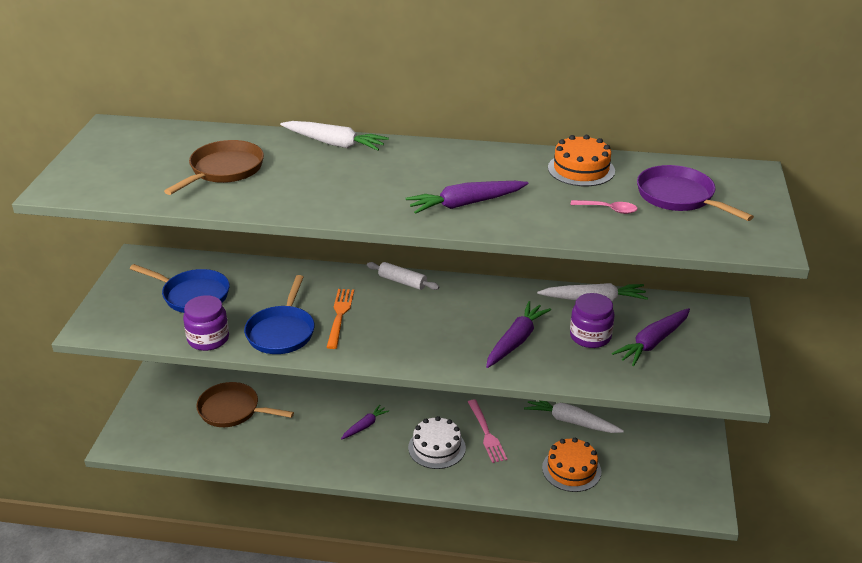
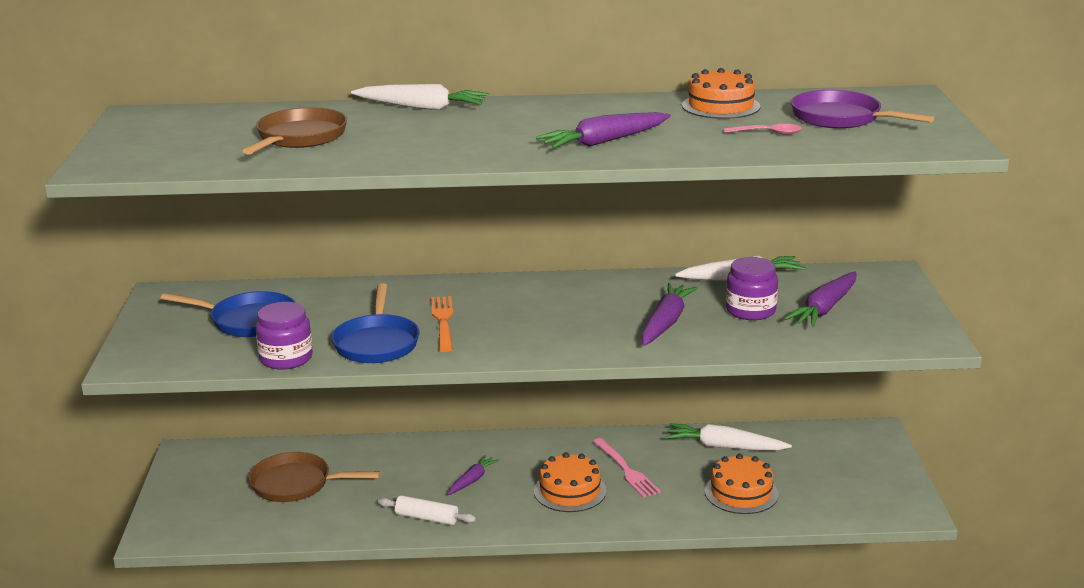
camera: 10 degrees left, 10 degrees down
white rolling pin [367,262,439,290] -> white rolling pin moved to [378,495,476,525]
white cake [408,416,466,469] -> orange cake [534,452,607,512]

